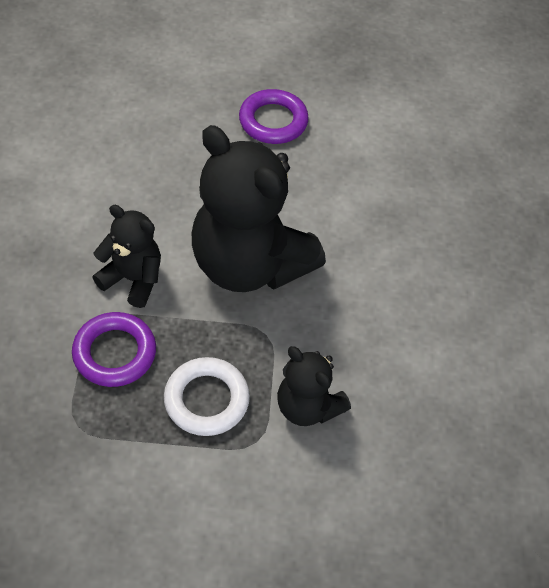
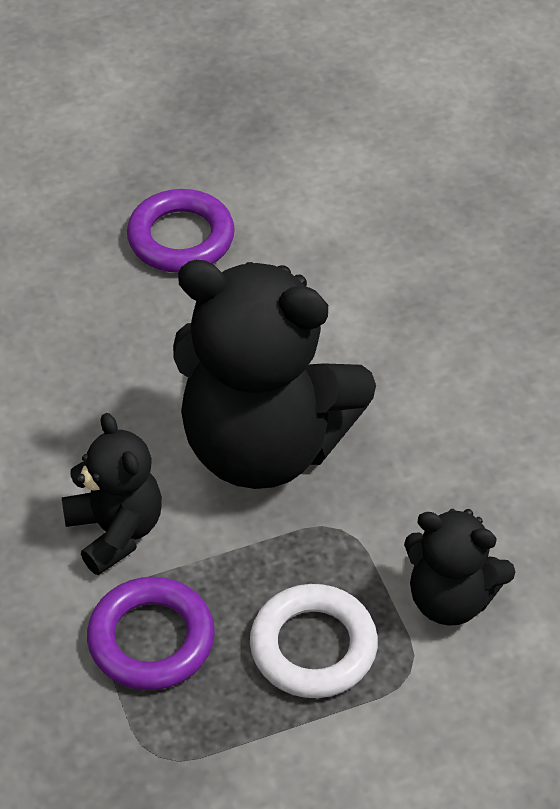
camera: 20 degrees left, 5 degrees down
black teddy bear [92,205,161,308] -> black teddy bear turned 60 degrees clockwise [62,413,162,575]

